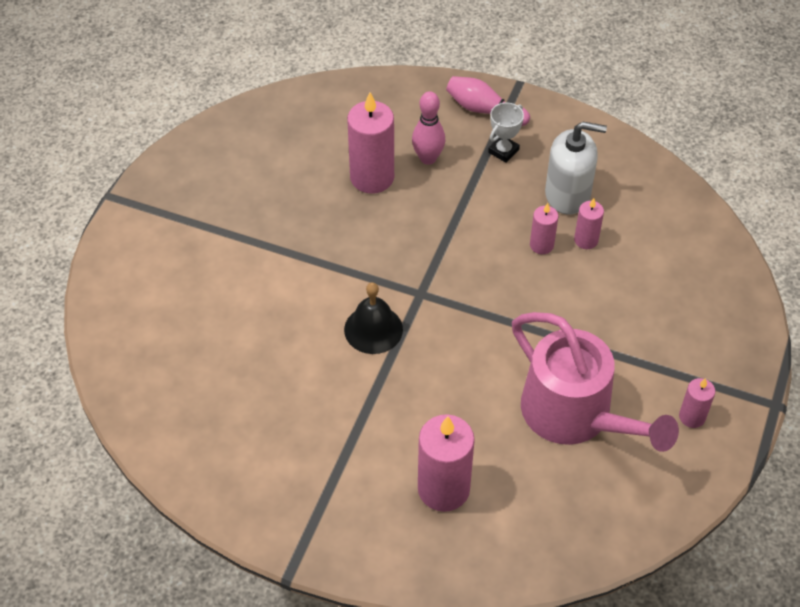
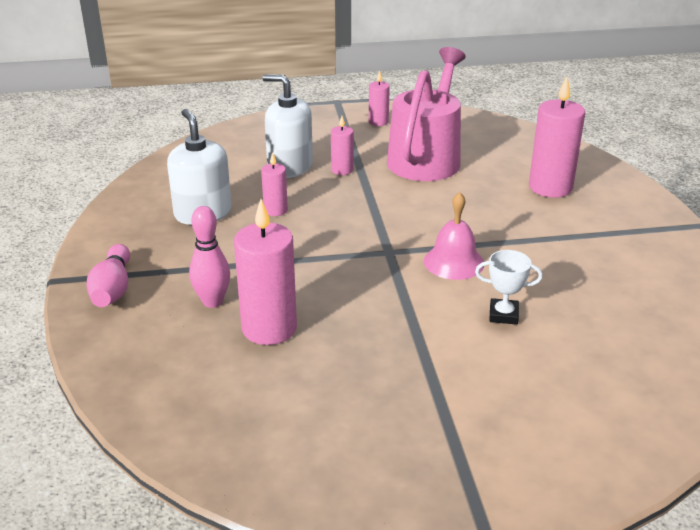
camera: 120 degrees left, 20 degrees down
black bell [344,282,403,354] -> pink bell [424,192,484,280]
white trophy [488,102,524,163] -> white trophy moved to [475,250,543,325]
pink candle [574,198,604,249] -> pink candle moved to [331,116,353,175]
none -> white soap dispenser [262,74,313,178]

